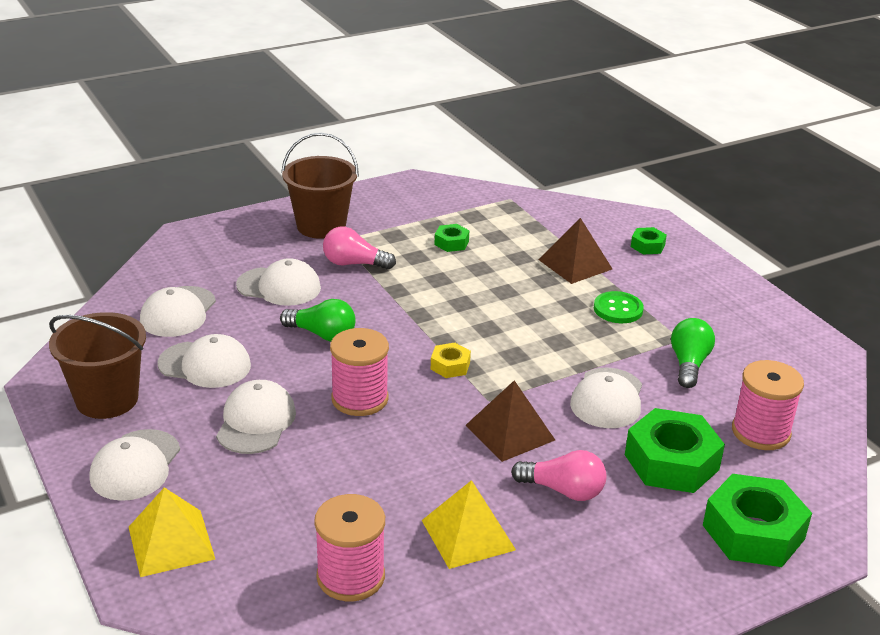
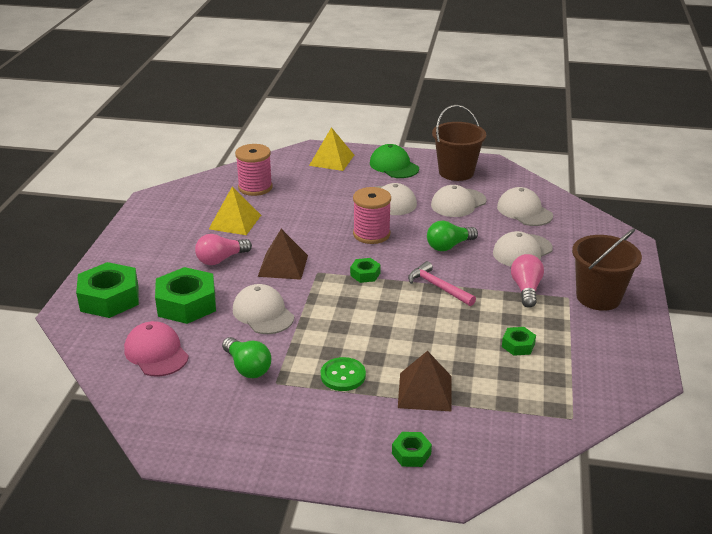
camera: 130 degrees right, 0 degrees up
white cap [90,429,180,501] -> green cap [370,144,419,178]
pink light bulb [323,227,396,269] -> pink light bulb turned 45 degrees counterclockwise [511,254,544,308]
yellow nut [431,343,471,378] -> green nut [350,258,381,283]
pink spool [732,360,804,450] -> pink cap [124,321,189,377]
none -> pink hammer [408,261,476,306]

